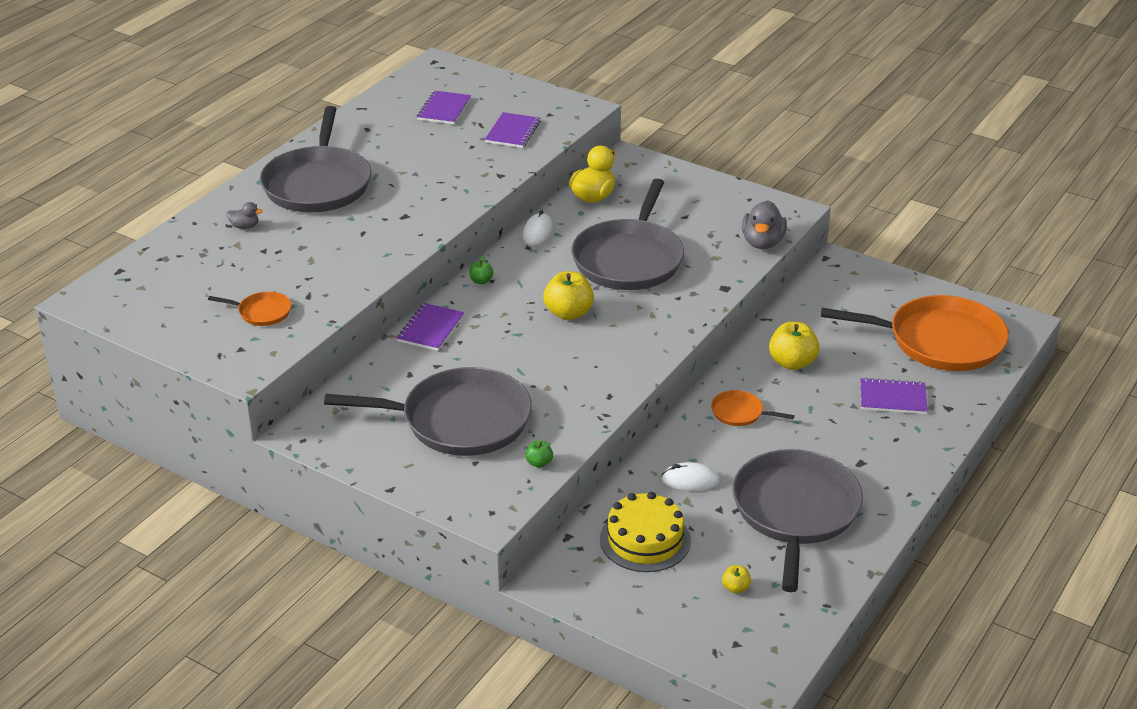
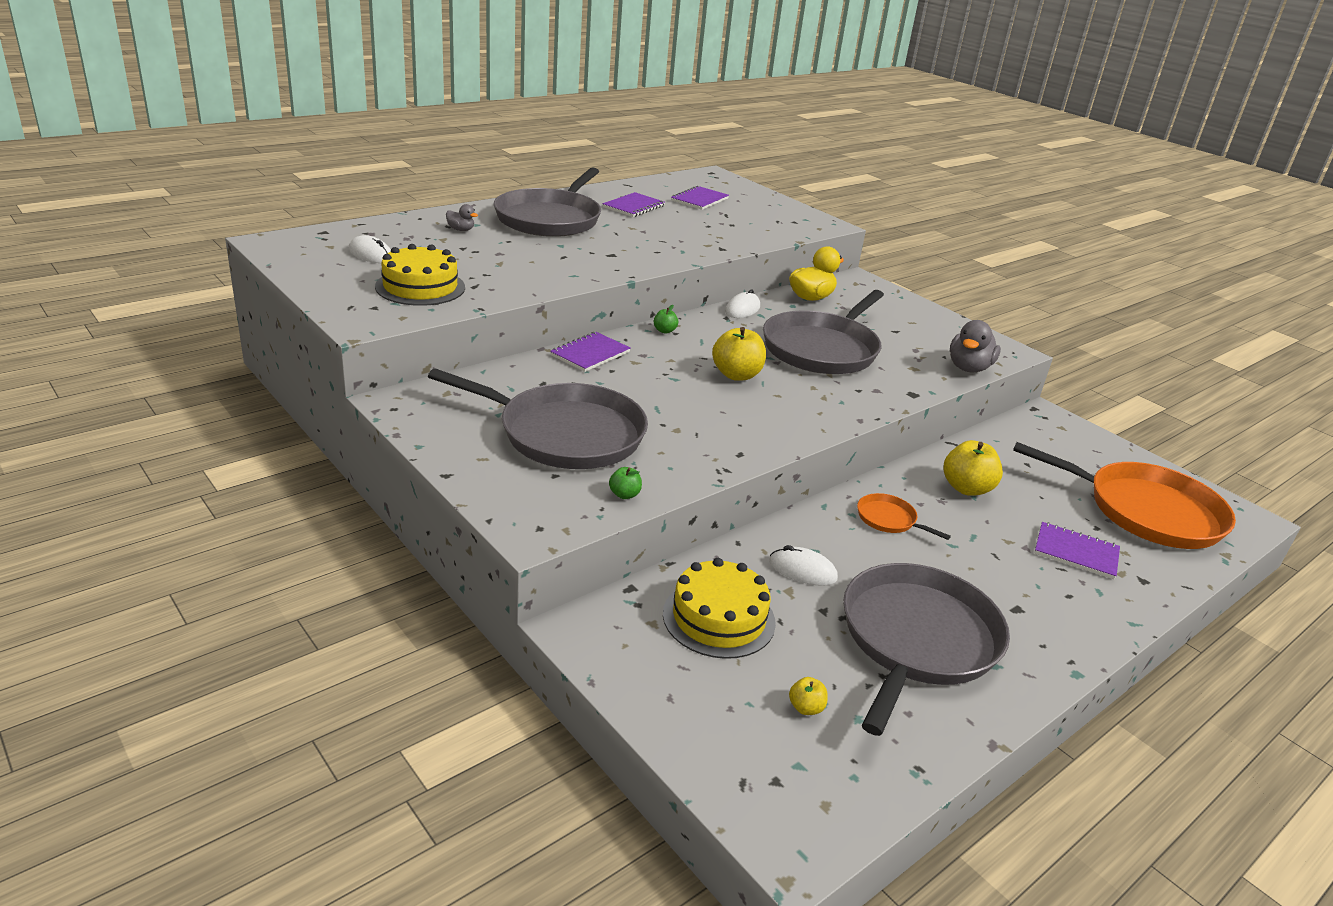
camera: 15 degrees right, 5 degrees down
orange pan [208,292,292,326] -> yellow cake [375,244,465,306]
purple notebook [485,112,541,148] -> purple notebook moved to [603,192,665,217]
none -> white mouse [349,235,391,263]

